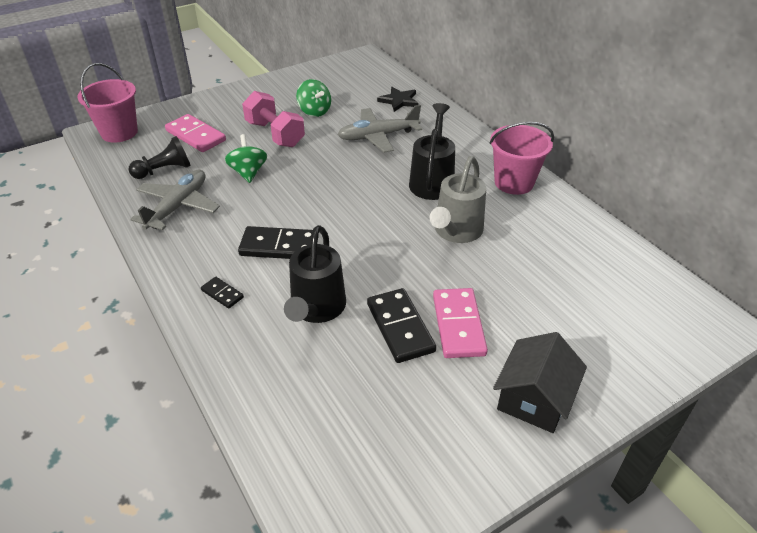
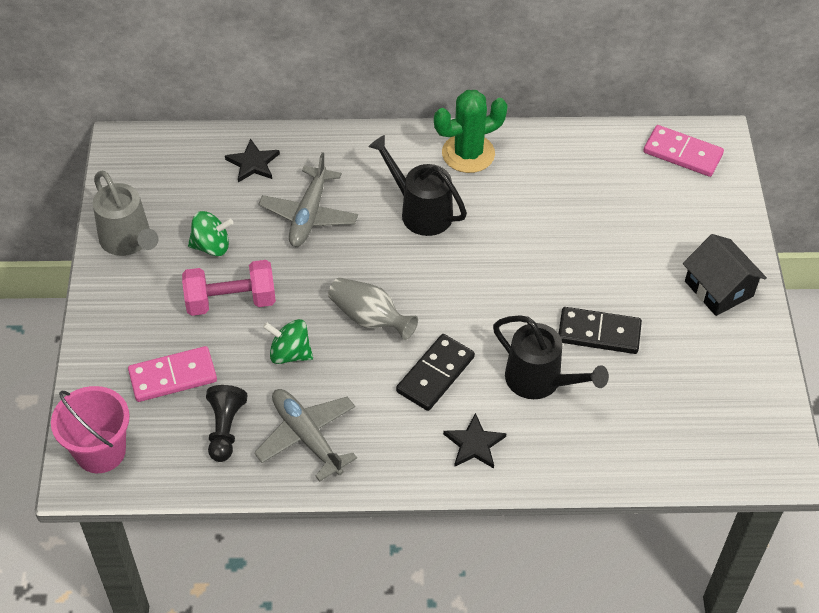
camera: 60 degrees left, 10 degrees up
black domino [201,277,244,309] -> black star [443,413,507,468]
grey watering can [430,156,486,243] -> grey watering can moved to [93,171,158,256]
pink domino [433,288,488,358] -> pink domino moved to [643,125,724,177]
pink bucket [489,122,554,195] -> green cactus [434,90,508,173]
none -> grey vase [328,277,418,340]

